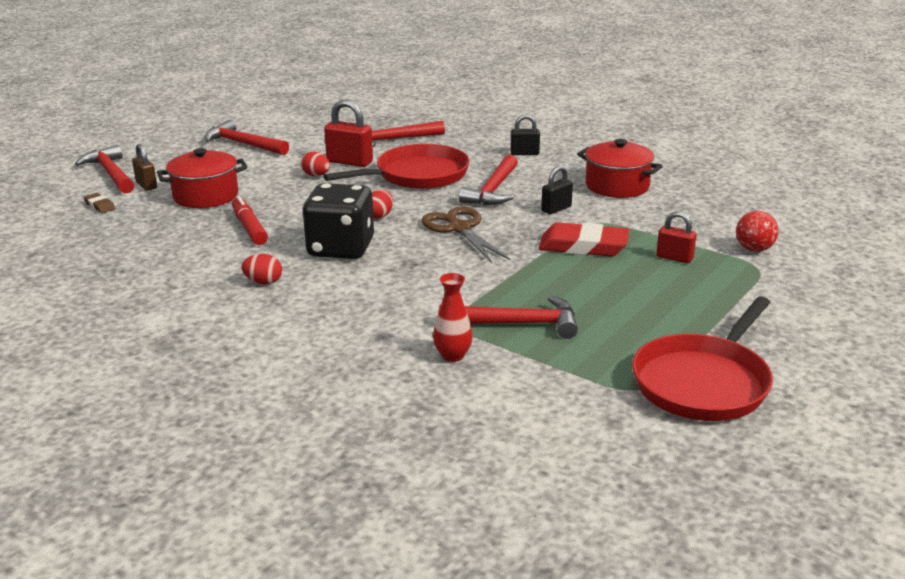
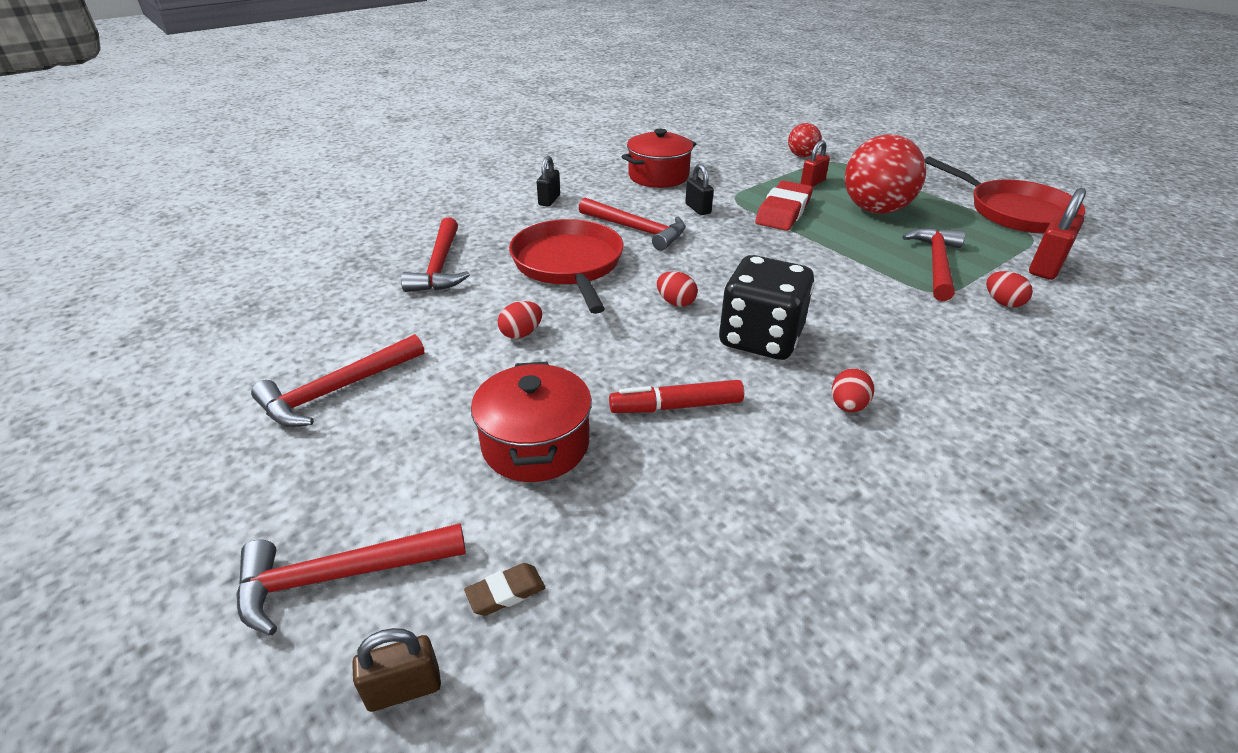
camera: 75 degrees left, 10 degrees up
brown padlock [132,144,157,191] -> brown padlock moved to [352,628,441,712]
red padlock [324,99,373,167] -> red padlock moved to [1029,188,1086,280]
brown scissors [421,207,510,263] -> none
red vase [433,273,473,362] -> red egg [986,271,1033,308]
none -> red ball [845,134,926,214]

